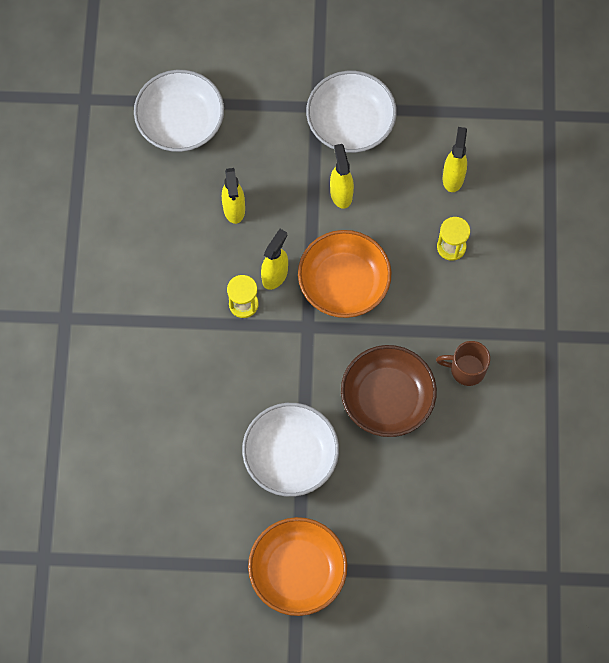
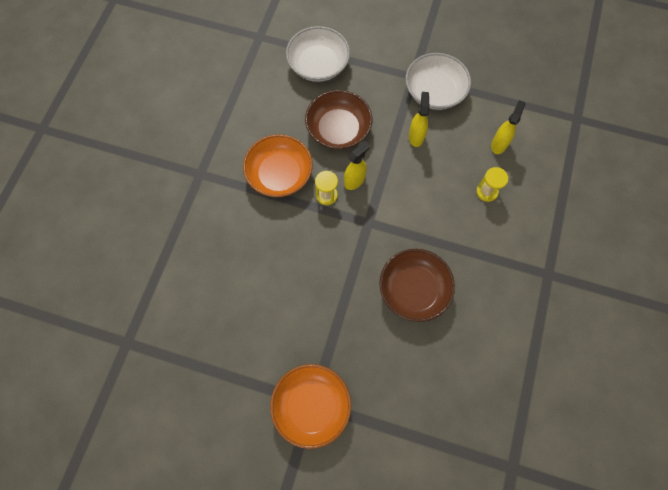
camera: 15 degrees right, 0 degrees up
yellow spray bottle [222,168,245,224] -> brown bowl [305,90,372,149]
white bowl [242,403,339,497] -> none
orange bowl [298,230,391,318] -> orange bowl moved to [243,134,313,197]
brown mug [436,341,490,386] -> none

